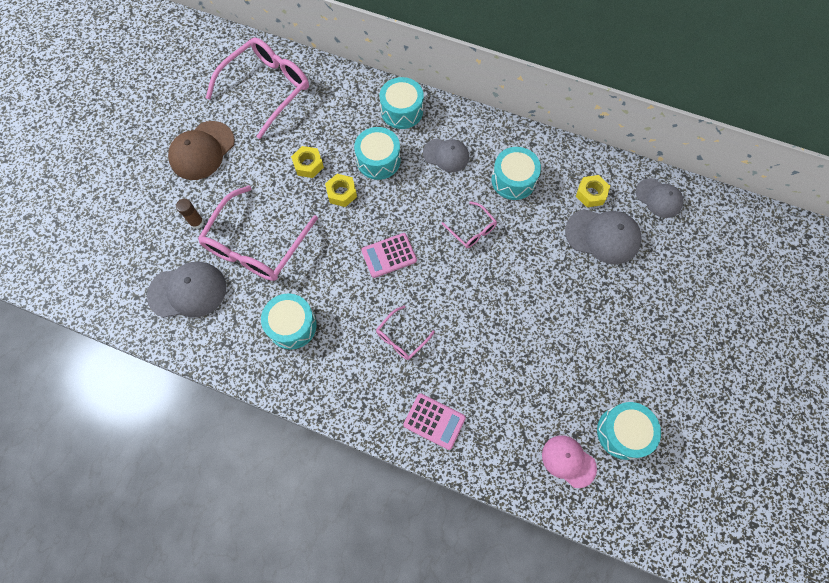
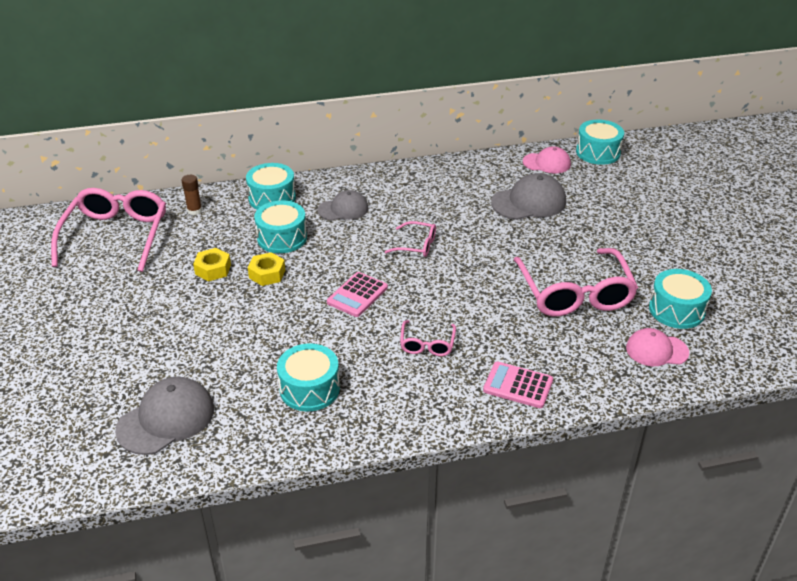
camera: 35 degrees left, 30 degrees down
brown cap [168,121,235,180] -> none
brown glue stick [176,199,204,229] -> brown glue stick moved to [182,175,202,215]
pink glasses [198,185,318,281] -> pink glasses moved to [513,248,638,316]
pink calculator [403,393,466,450] -> pink calculator turned 150 degrees counterclockwise [483,361,553,408]
turquoise drum [491,147,541,200] -> turquoise drum moved to [576,120,624,165]
yellow nut [576,175,610,207] -> none
grey cap [636,178,683,218] -> pink cap [523,146,571,173]

